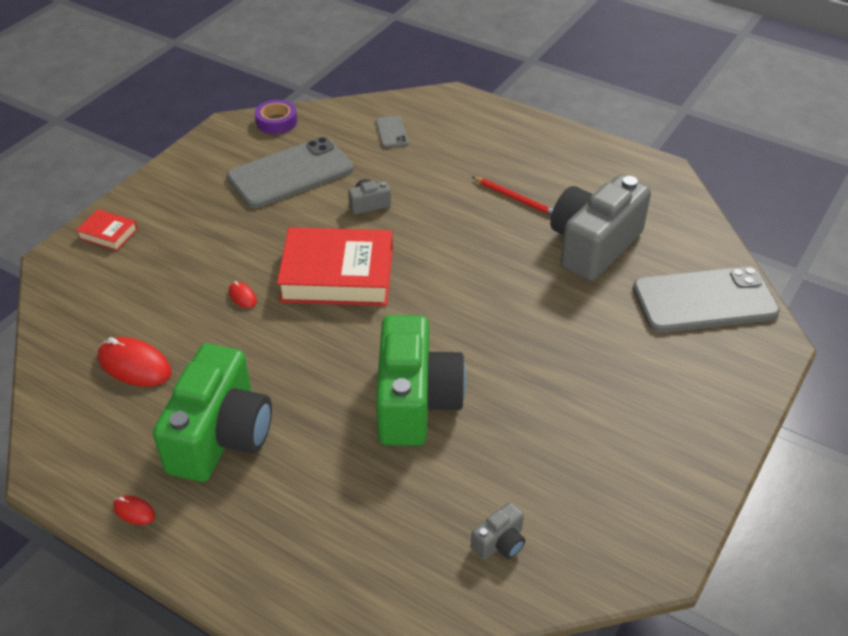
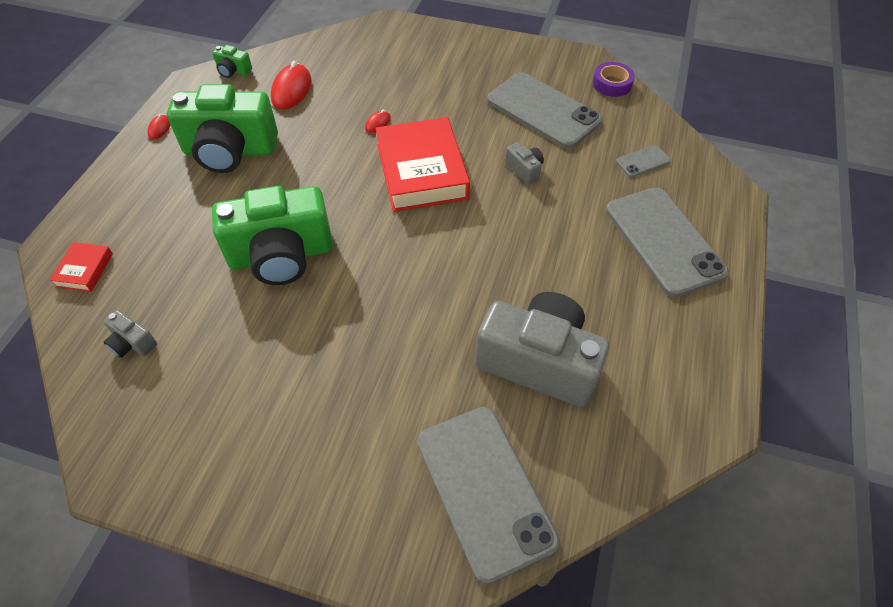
camera: 75 degrees right, 10 degrees up
red book [76,209,138,251] -> red book moved to [50,242,113,292]
red pencil [473,177,553,215] -> none
none -> green camera [213,45,252,78]
none -> grey phone [606,187,729,297]

